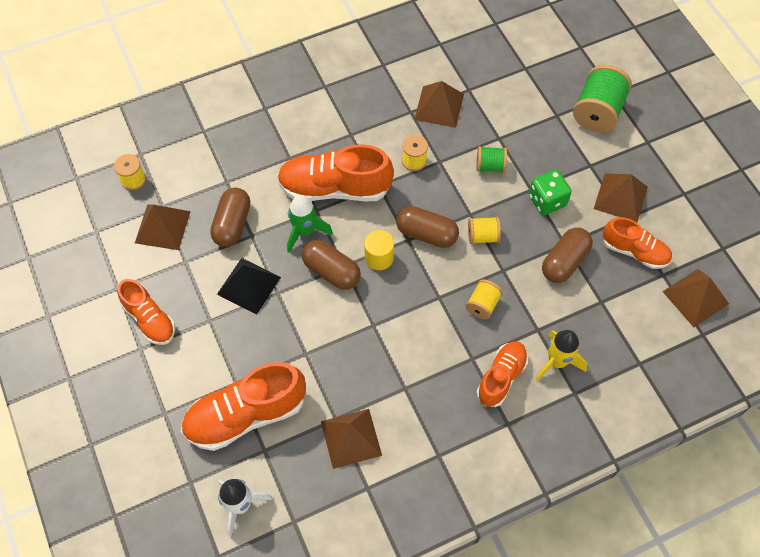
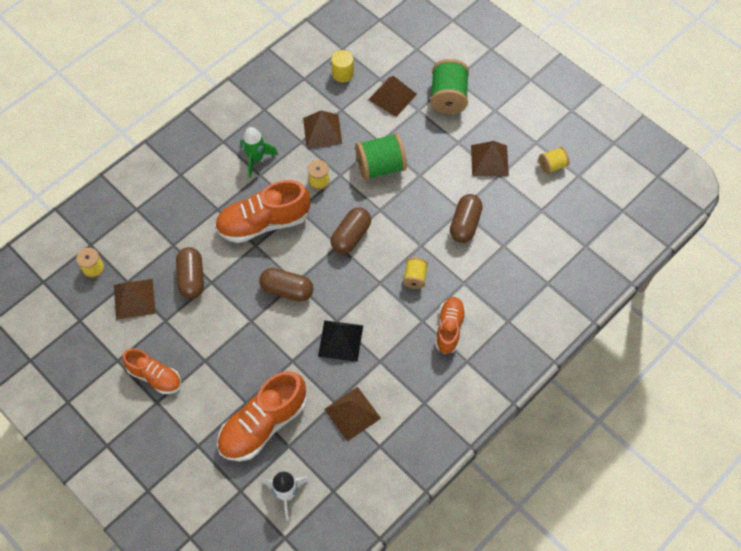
camera: 20 degrees left, 0 degrees up
black pyramid [217,258,281,314] -> black pyramid moved to [318,320,363,362]
green rocket [287,195,333,253] -> green rocket moved to [240,127,278,178]
yellow cylinder [364,230,394,270] -> yellow cylinder moved to [331,50,354,82]
brown capsule [396,206,459,248] -> brown capsule turned 60 degrees counterclockwise [331,207,371,254]
yellow spool [468,217,501,244] -> yellow spool moved to [539,147,570,174]
green spool [476,146,507,173] -> green spool [355,133,407,180], size x1.83
green dice [529,170,572,215] -> none
yellow rocket [535,330,588,381] -> none
orange shoe [603,217,672,269] -> none
brown pyramid [662,269,729,327] -> brown pyramid moved to [368,76,417,117]

